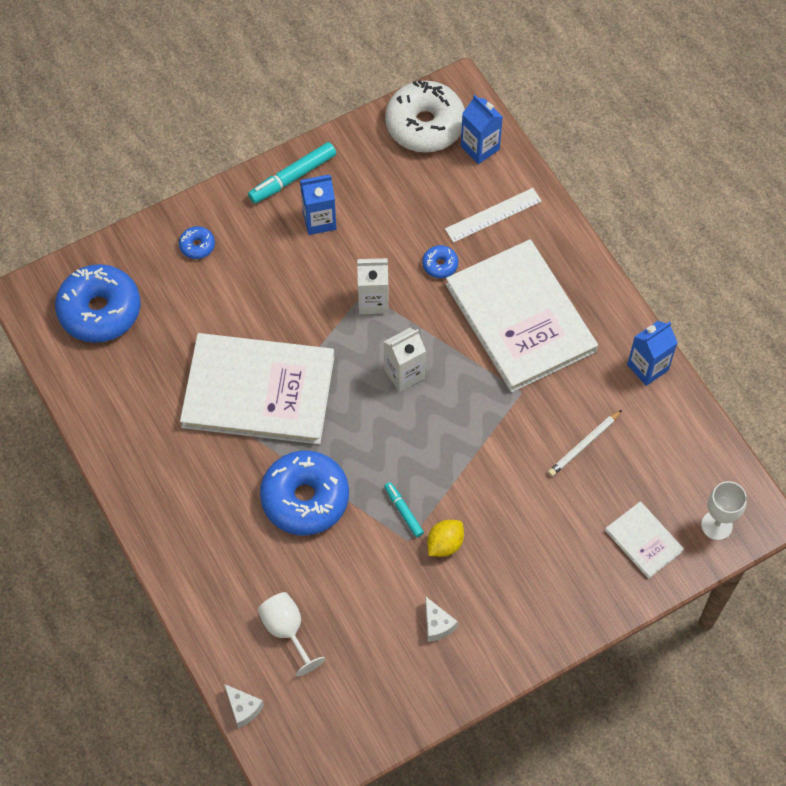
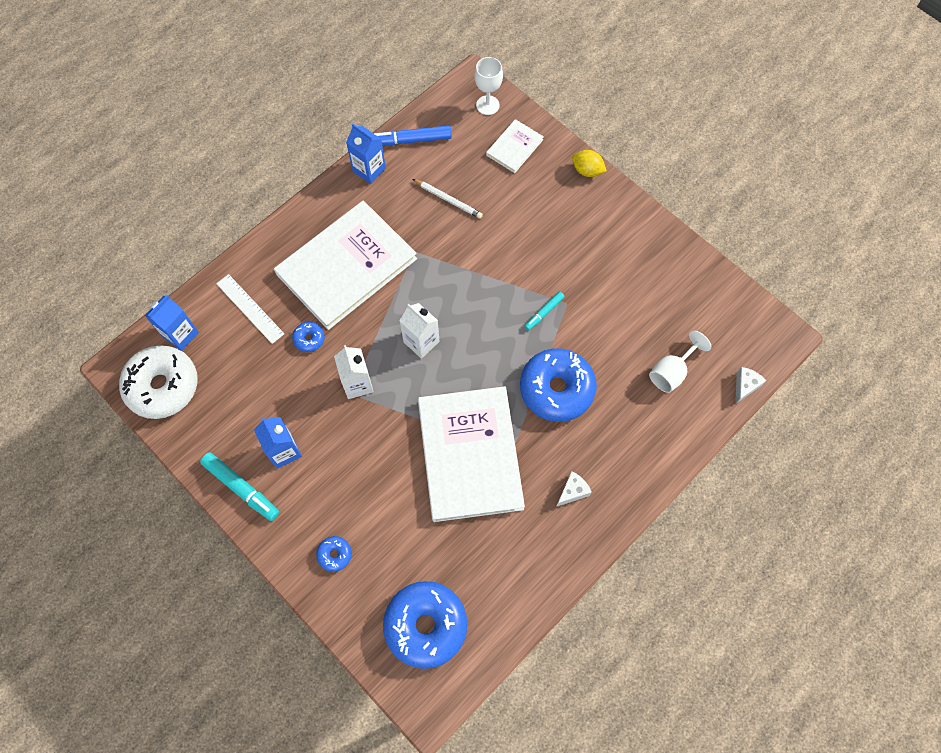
camera: 105 degrees left, 5 degrees up
white cheese [425,596,458,642] -> white cheese moved to [556,471,592,507]
yellow lemon [427,520,464,557] -> yellow lemon moved to [572,150,607,177]
none -> blue marker [374,125,452,146]

